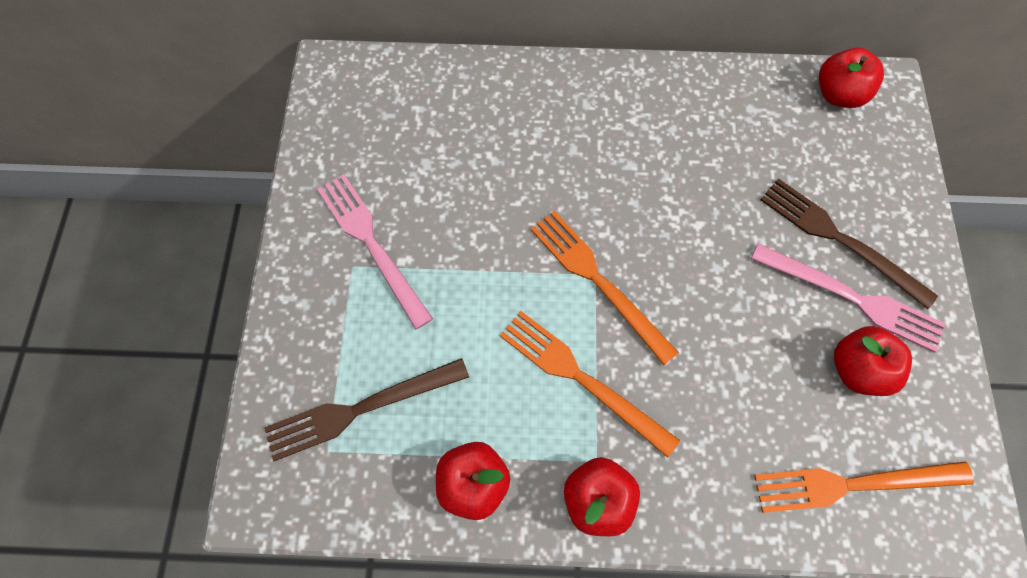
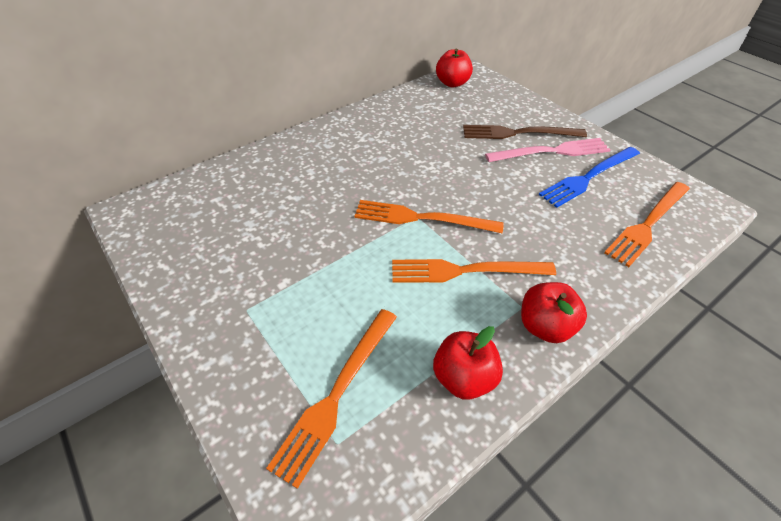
camera: 40 degrees left, 20 degrees down
brown fork [264,358,469,461] -> orange fork [266,309,397,489]
pink fork [317,174,433,330] -> none
red apple [834,326,912,396] -> blue fork [539,147,640,208]

